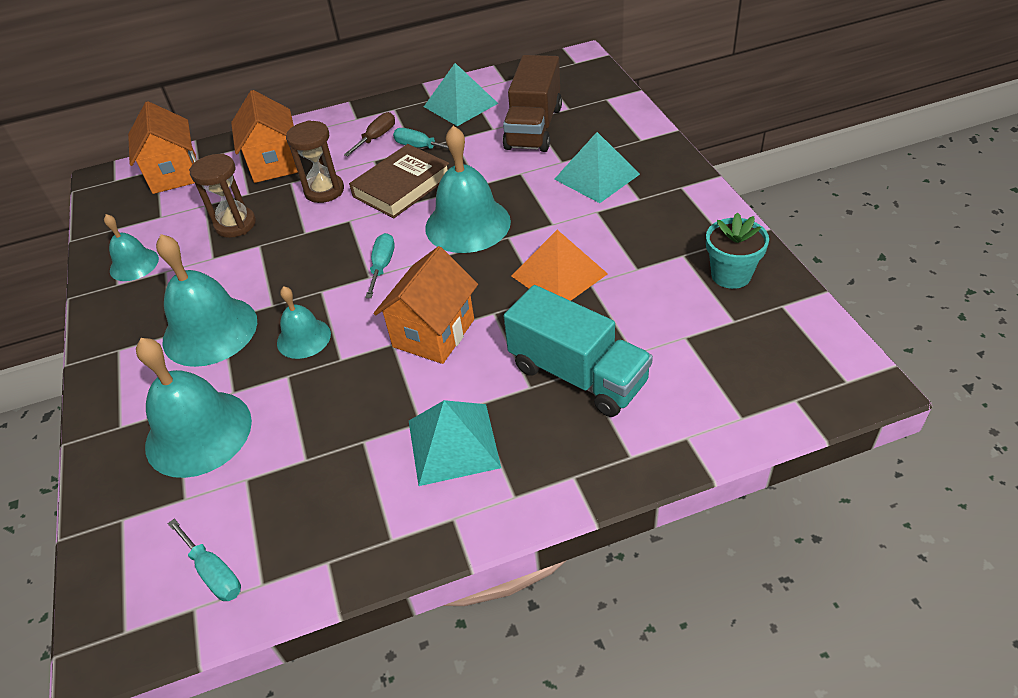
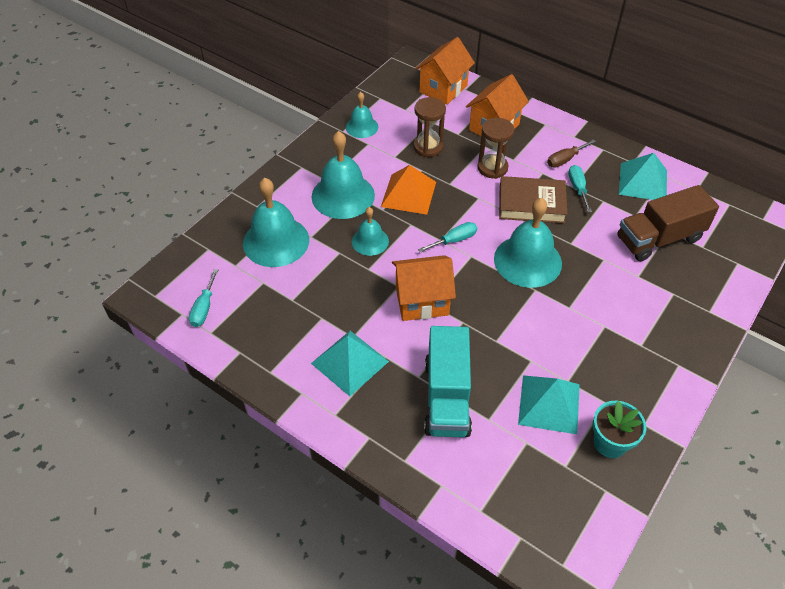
camera: 50 degrees right, 5 degrees up
brown screwdriver [344,112,395,156] -> brown screwdriver turned 150 degrees clockwise [547,139,596,167]
orange pyramid [512,230,608,301] -> orange pyramid moved to [381,165,436,215]
turquoise pyramid [554,132,640,203] -> turquoise pyramid moved to [518,375,580,434]

